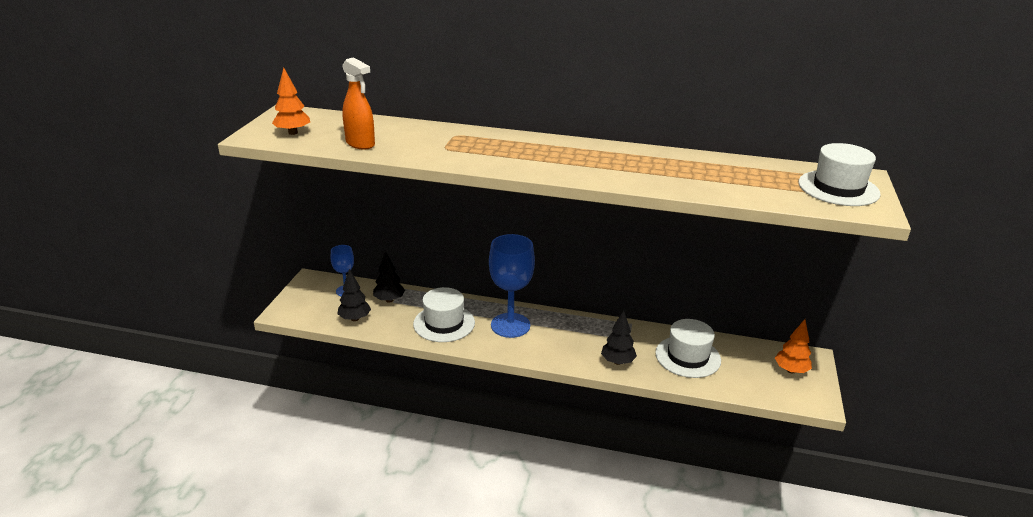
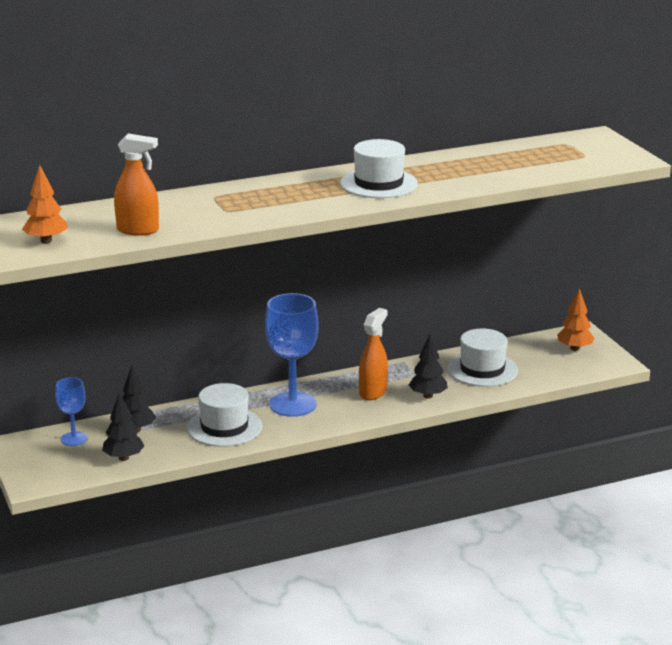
camera: 35 degrees left, 5 degrees down
white hat [798,143,881,206] -> white hat moved to [340,139,418,198]
none -> orange spray bottle [359,308,388,400]

